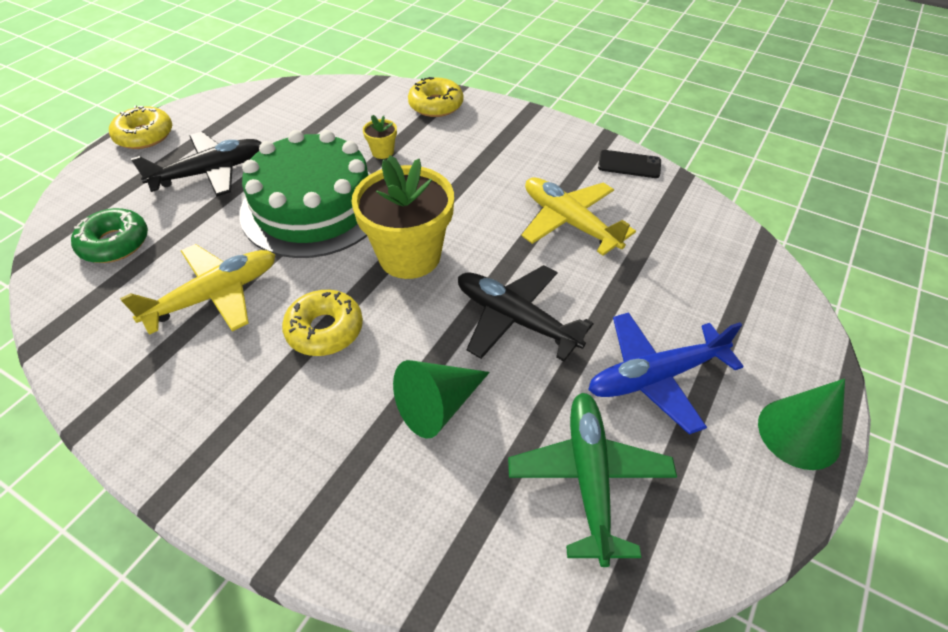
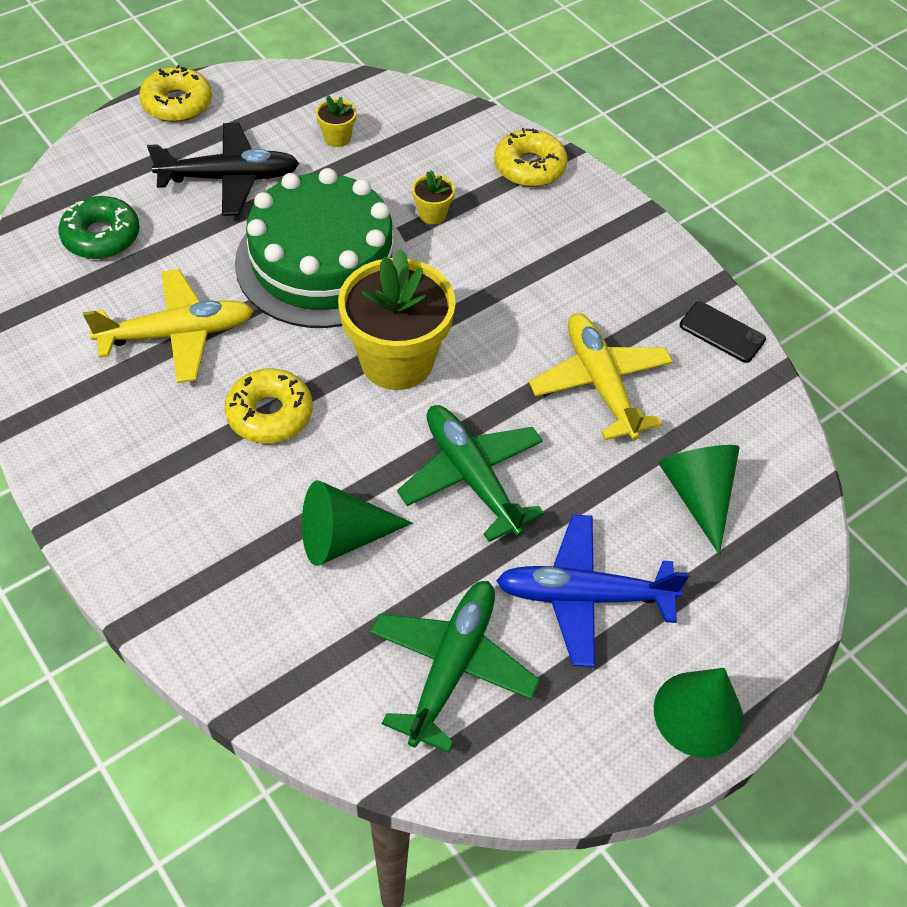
camera: 20 degrees right, 5 degrees up
black plane [458,265,594,362] -> green plane [397,405,545,542]
none -> yellow flower pot [316,95,357,147]
none -> green cone [658,445,740,555]

